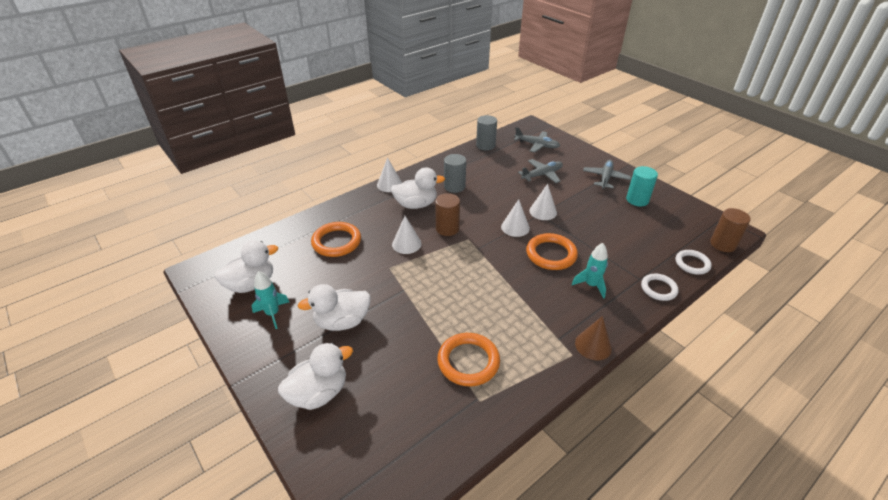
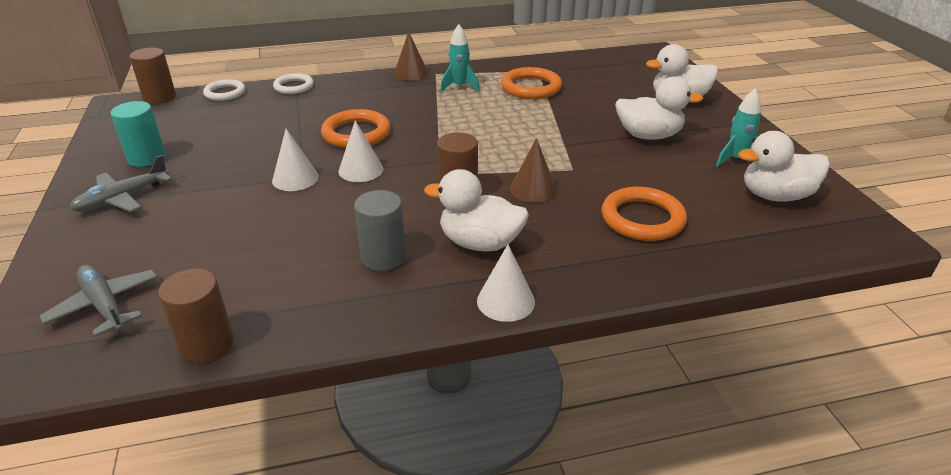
camera: 155 degrees left, 5 degrees down
white cone [392,216,422,254] -> brown cone [510,138,557,202]
grey cylinder [476,115,497,150] -> brown cylinder [158,269,234,363]
grey plane [518,159,563,183] -> none
turquoise rocket [572,243,608,299] -> turquoise rocket moved to [440,24,480,92]

